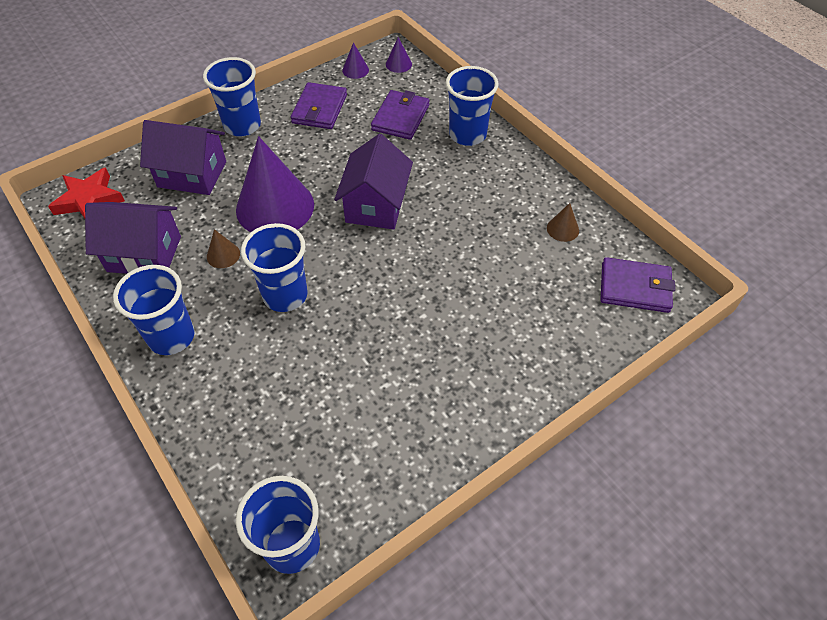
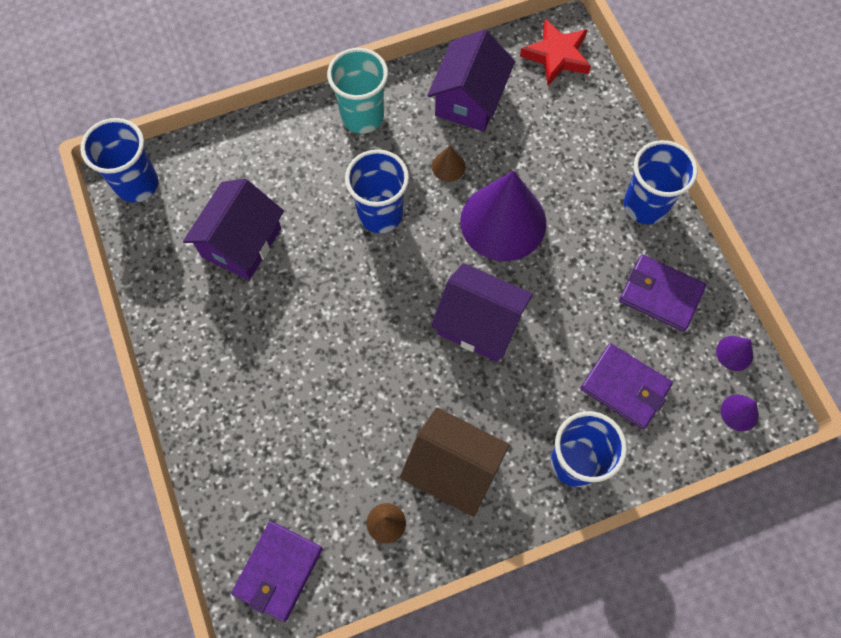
camera: 105 degrees right, 15 degrees up
blue cup [113,265,195,355] -> turquoise cup [327,48,388,134]
purple house [140,120,226,195] -> purple house moved to [183,178,284,280]
none -> brown house [400,408,509,517]

